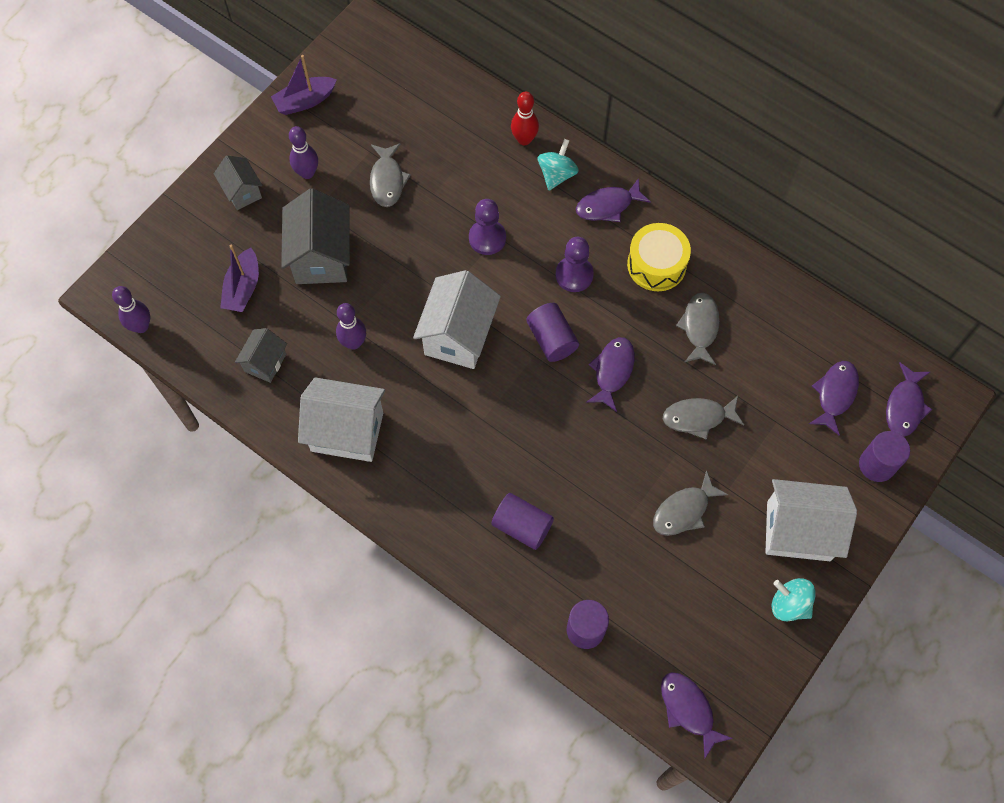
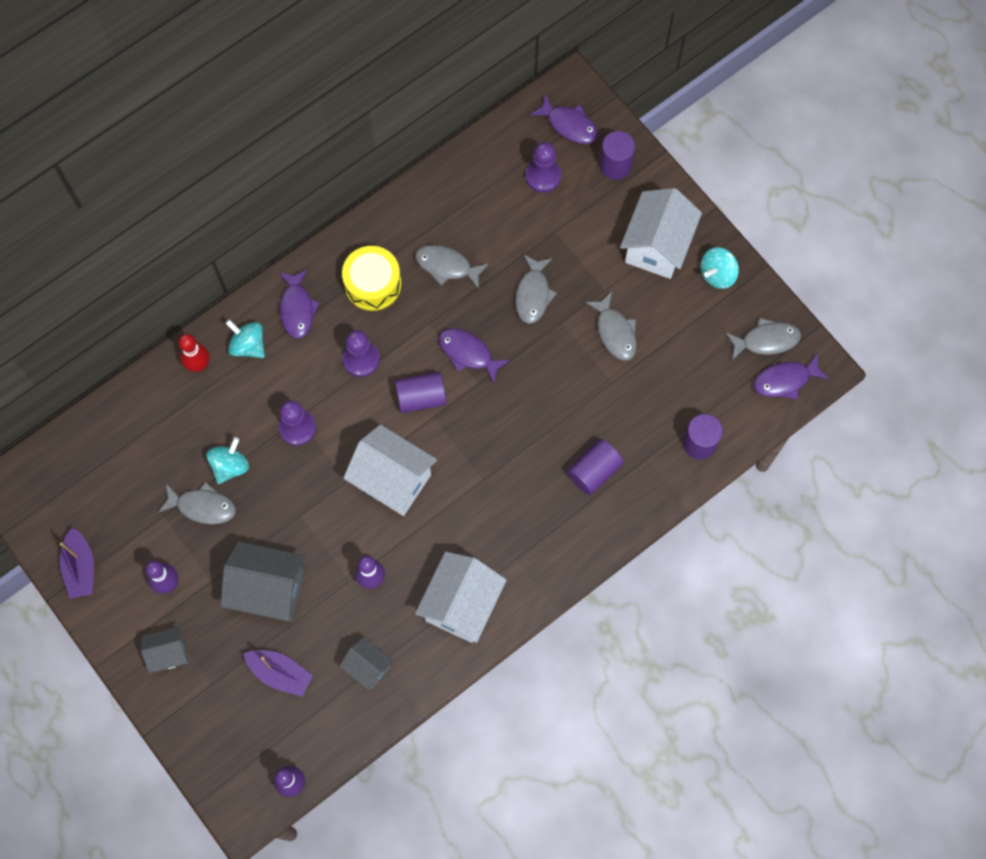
camera: 75 degrees left, 5 degrees up
purple fish [809,361,859,436] -> purple pawn [526,142,561,193]
none -> turquoise spinning top [207,437,249,484]
none -> grey fish [726,318,801,360]

